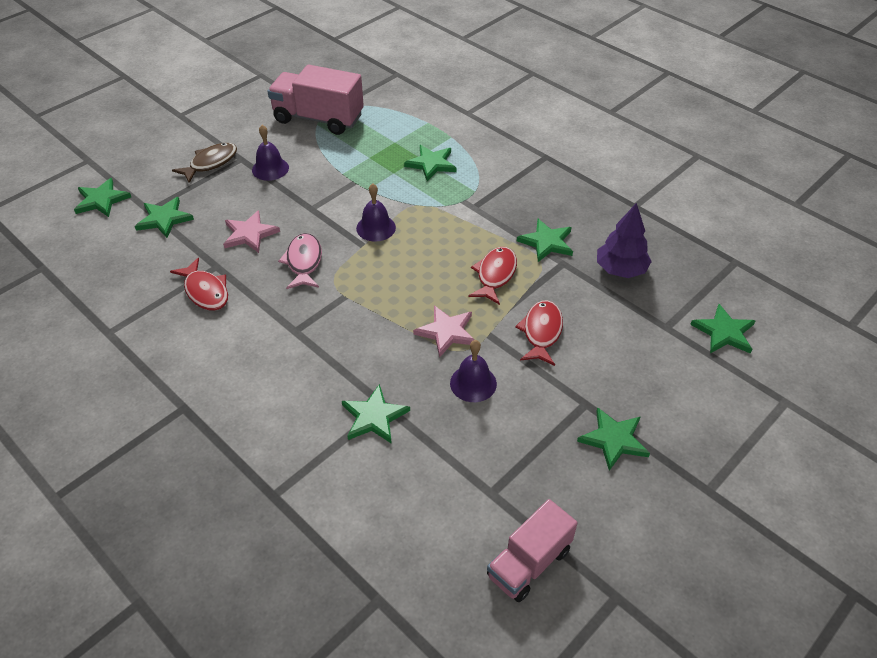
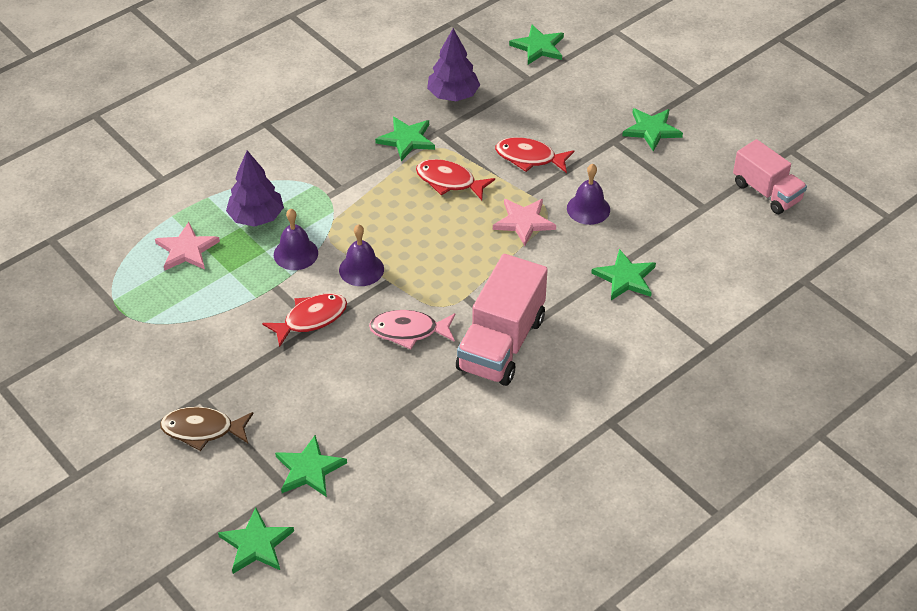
camera: 85 degrees left, 0 degrees up
red fish [170,258,228,311] -> red fish moved to [262,293,347,348]
brown fish [172,143,237,183] -> brown fish turned 45 degrees counterclockwise [160,407,254,451]
pink star [223,210,280,253] -> pink star moved to [155,222,220,270]
purple bell [252,125,289,181] -> purple bell moved to [274,209,318,270]
pink truck [267,64,364,135] -> pink truck moved to [456,254,548,386]
green star [404,145,456,181] -> purple tree [226,150,284,227]

